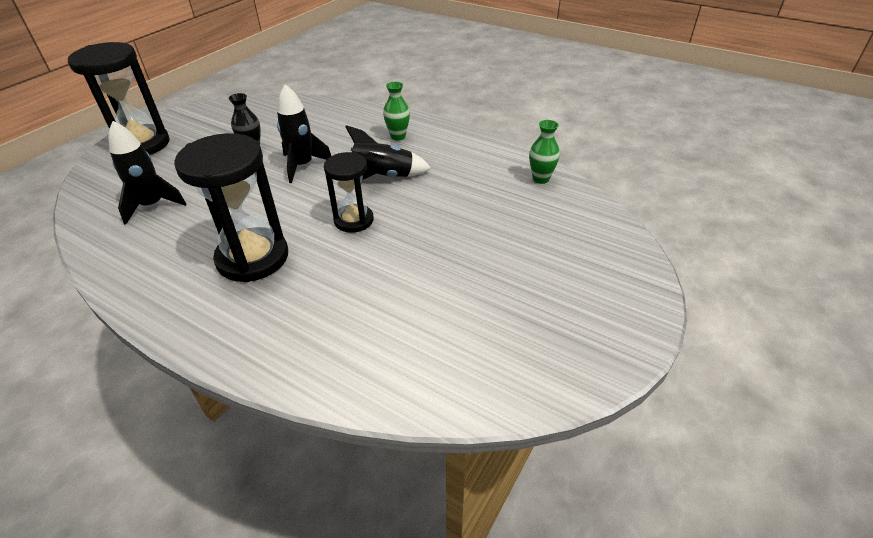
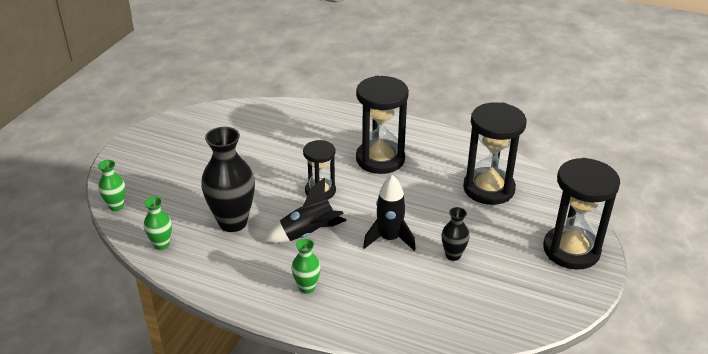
camera: 170 degrees right, 5 degrees down
black rocket [108,121,187,225] -> black hourglass [463,102,527,205]
none -> green vase [98,160,126,211]
none -> black vase [201,127,255,232]

